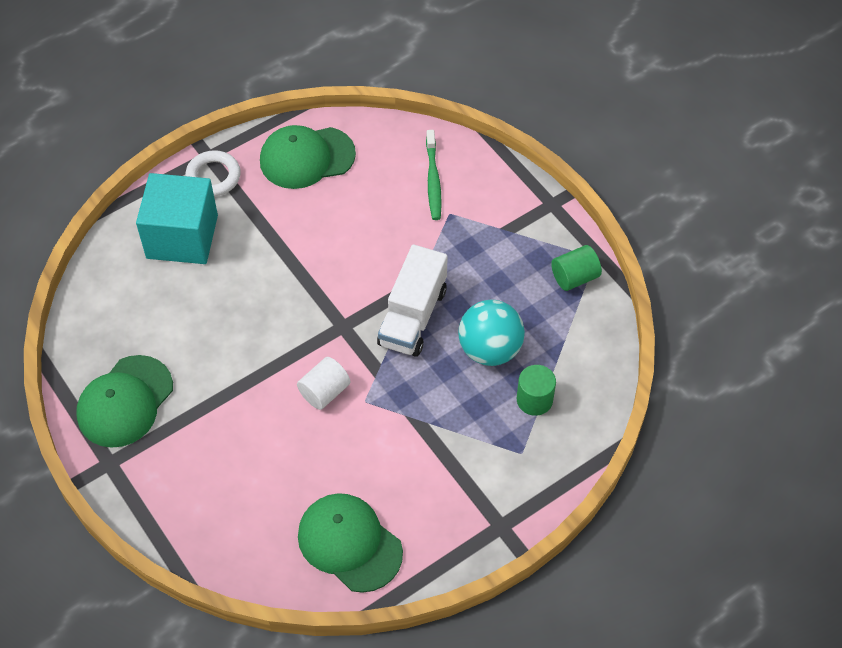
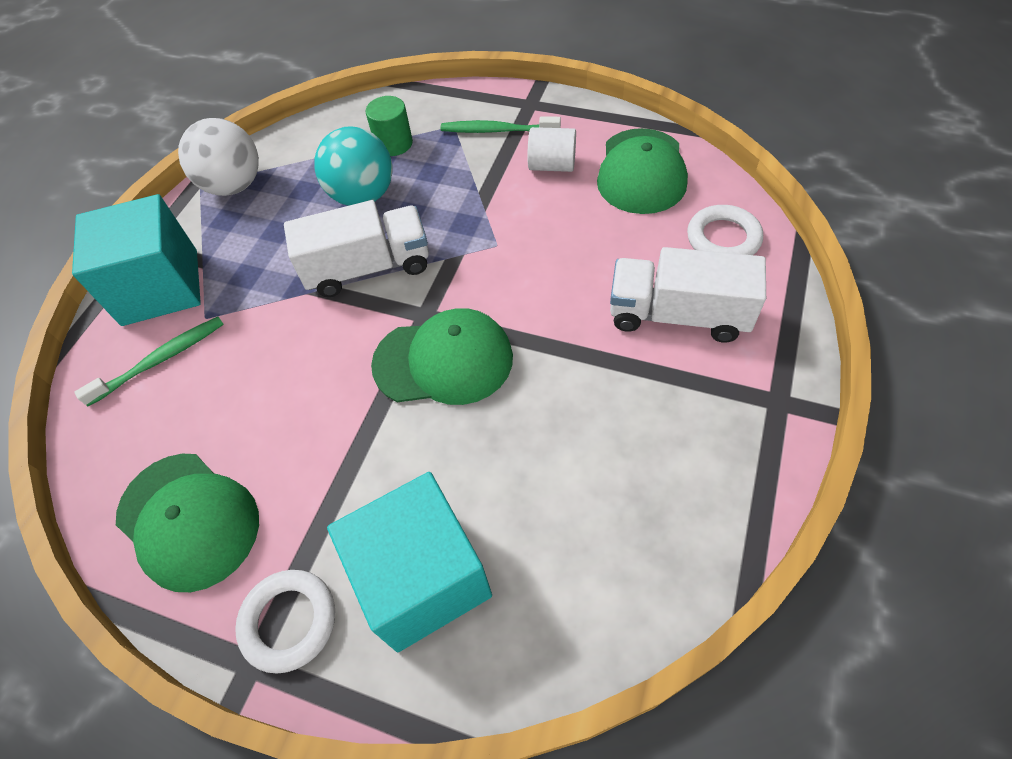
camera: 120 degrees left, 0 degrees up
green cap [76,355,173,448] -> green cap moved to [371,308,513,405]
white cylinder [297,357,350,410] -> white cylinder moved to [527,127,576,172]
green cylinder [551,245,602,291] -> white ball [178,118,259,196]
none -> turquoise cube [72,194,201,326]
none -> green toothbrush [441,116,561,133]
none -> white truck [610,247,766,342]
none -> white ring [687,205,763,255]

